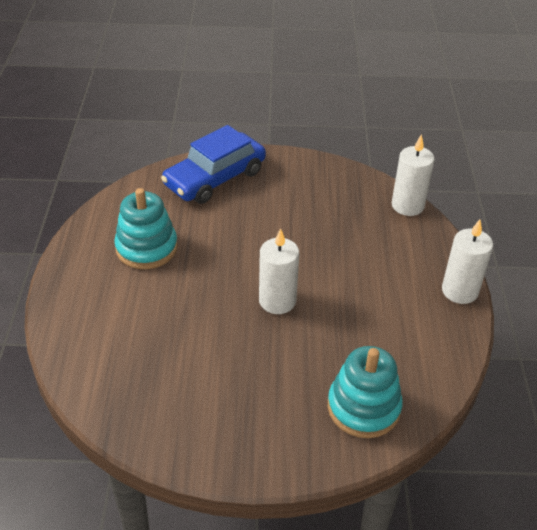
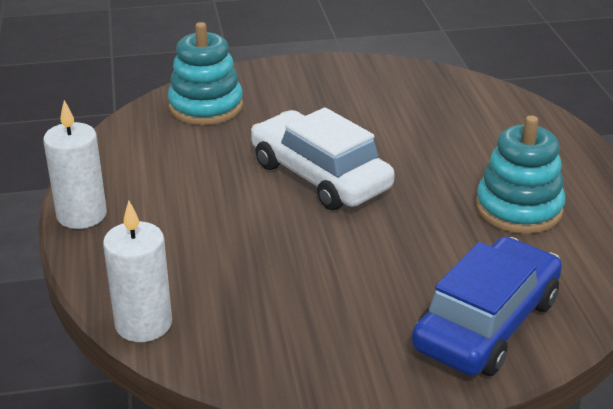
camera: 170 degrees right, 10 degrees down
white candle [259,228,300,314] -> white car [251,107,395,210]

